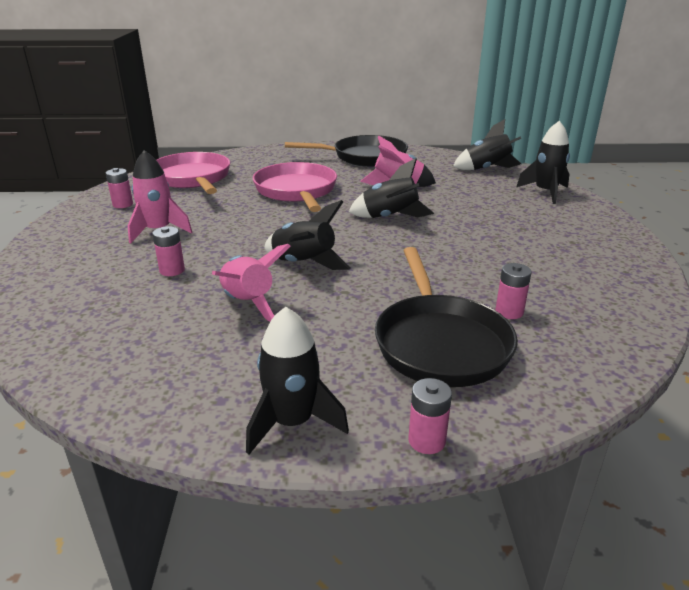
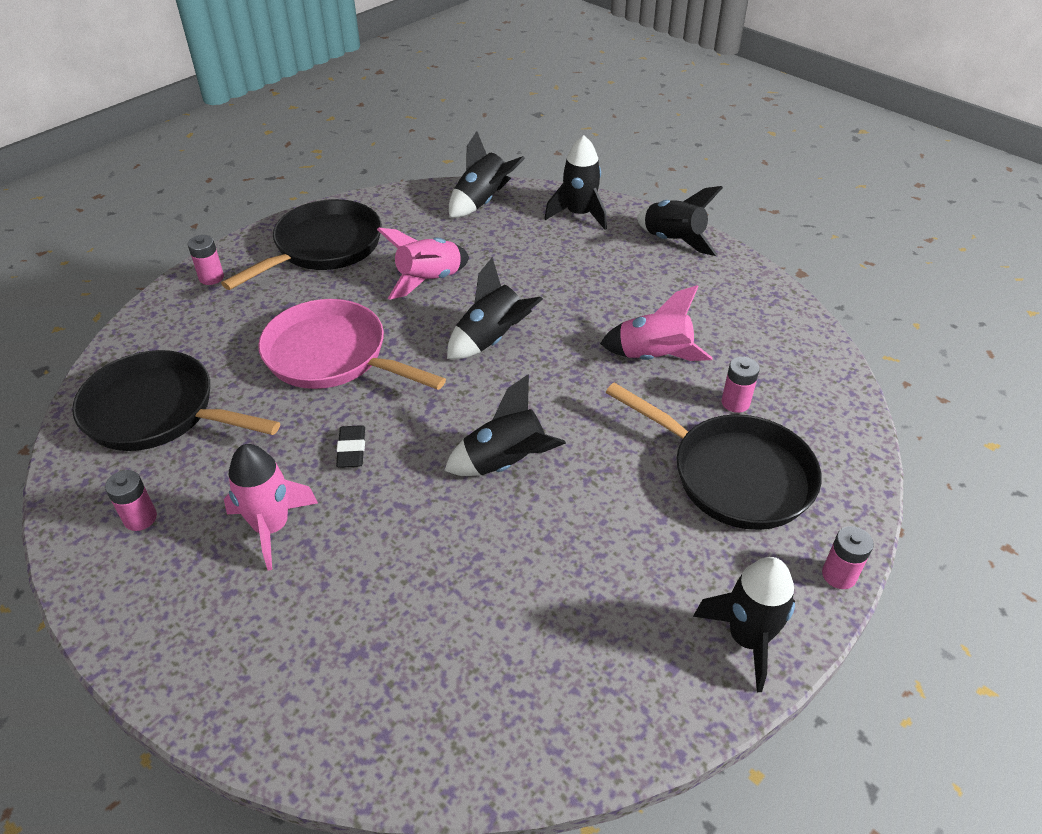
camera: 45 degrees left, 15 degrees up
pink battery [152,226,185,276] -> pink battery moved to [187,235,224,285]
pink pan [157,152,230,194] -> black pan [72,350,280,451]
pink rocket [212,244,291,322] -> pink rocket moved to [600,285,713,361]
none -> black eraser [336,425,365,468]
none -> black rocket [637,186,723,256]

